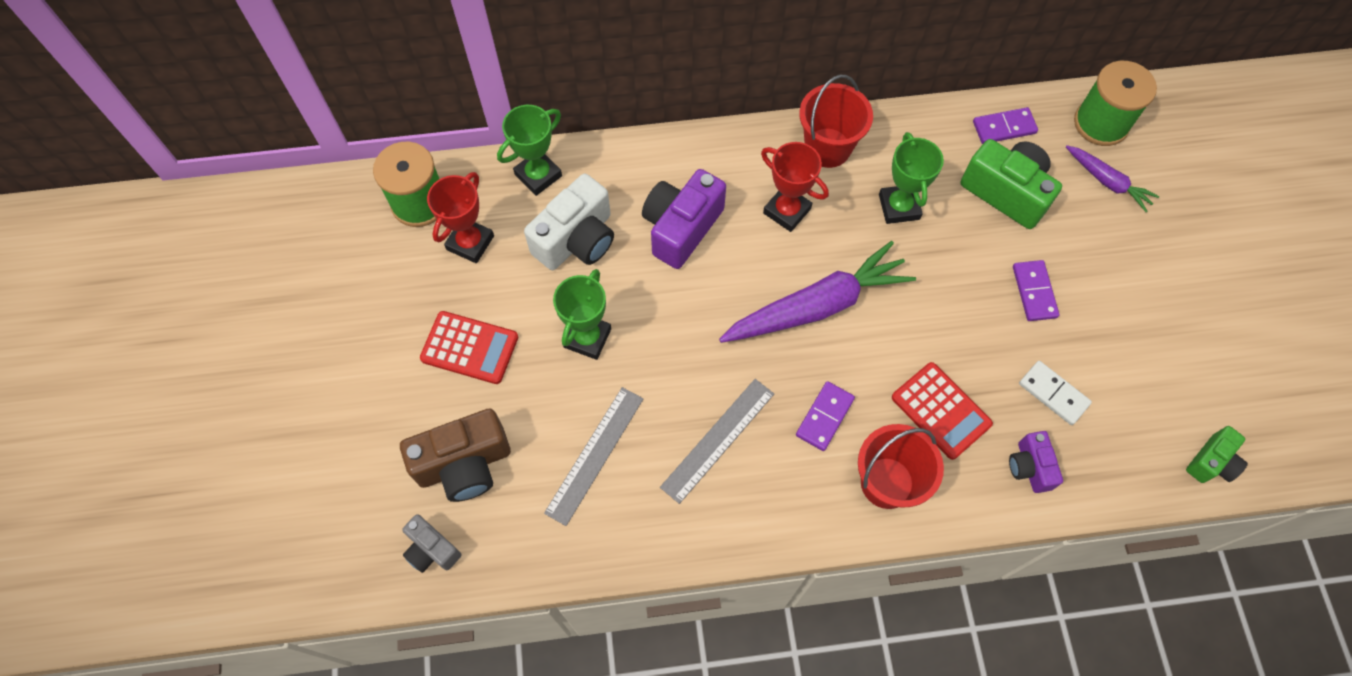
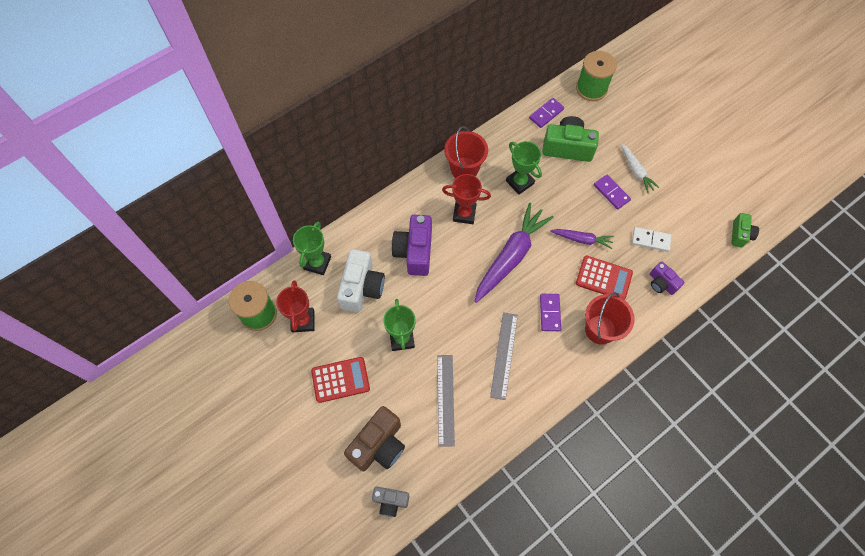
camera: 30 degrees left, 0 degrees up
purple carrot [1066,145,1159,212] -> purple carrot moved to [550,229,614,249]
none -> white carrot [621,144,660,193]

